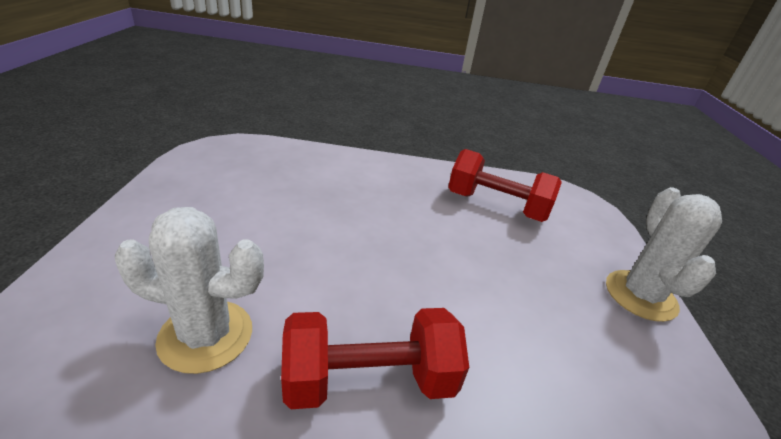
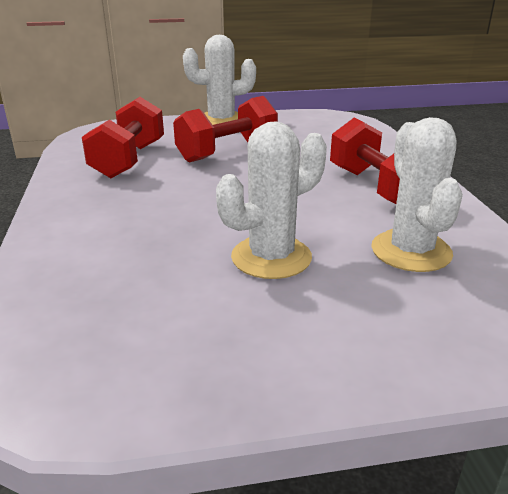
camera: 100 degrees left, 5 degrees down
none -> red dumbbell [173,96,278,163]
none -> white cactus [216,122,327,279]

